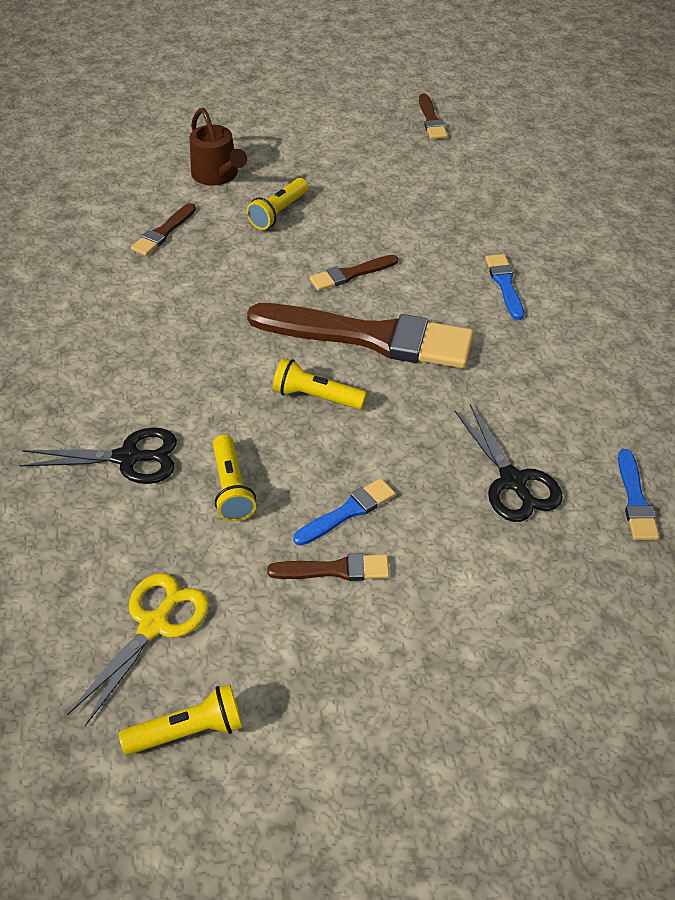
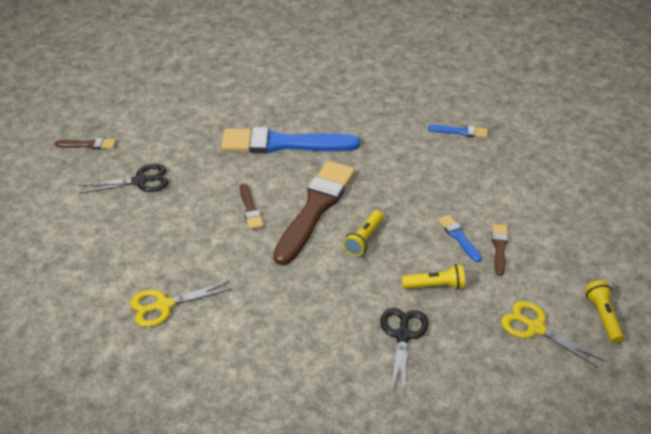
camera: 80 degrees left, 5 degrees down
brown brush [131,203,196,256] -> yellow scissors [130,281,232,327]
brown watering can [189,108,247,185] -> none
yellow flashlight [246,178,308,230] -> none
black scissors [454,404,563,522] -> black scissors moved to [78,164,169,194]
blue brush [485,254,524,320] -> blue brush [221,127,360,153], size x2.28

